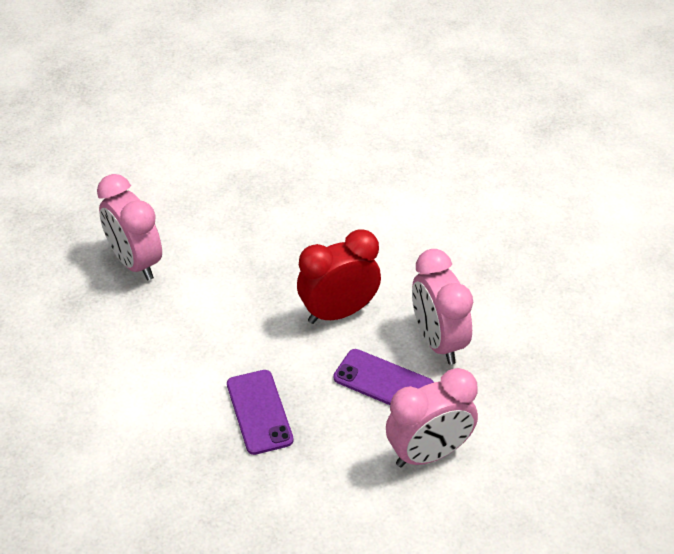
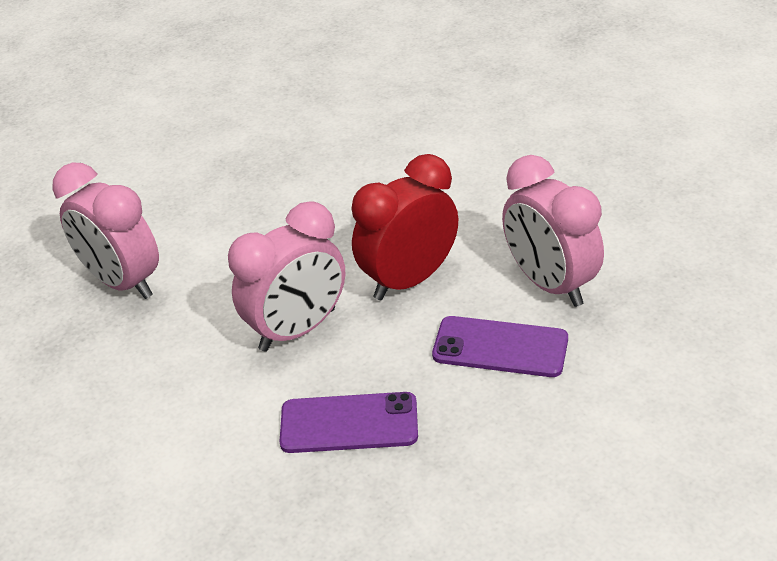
camera: 10 degrees left, 5 degrees down
purple phone [227,370,294,455] -> purple phone turned 60 degrees counterclockwise [279,392,418,453]
pink clock [386,368,478,467] -> pink clock moved to [228,201,345,352]

